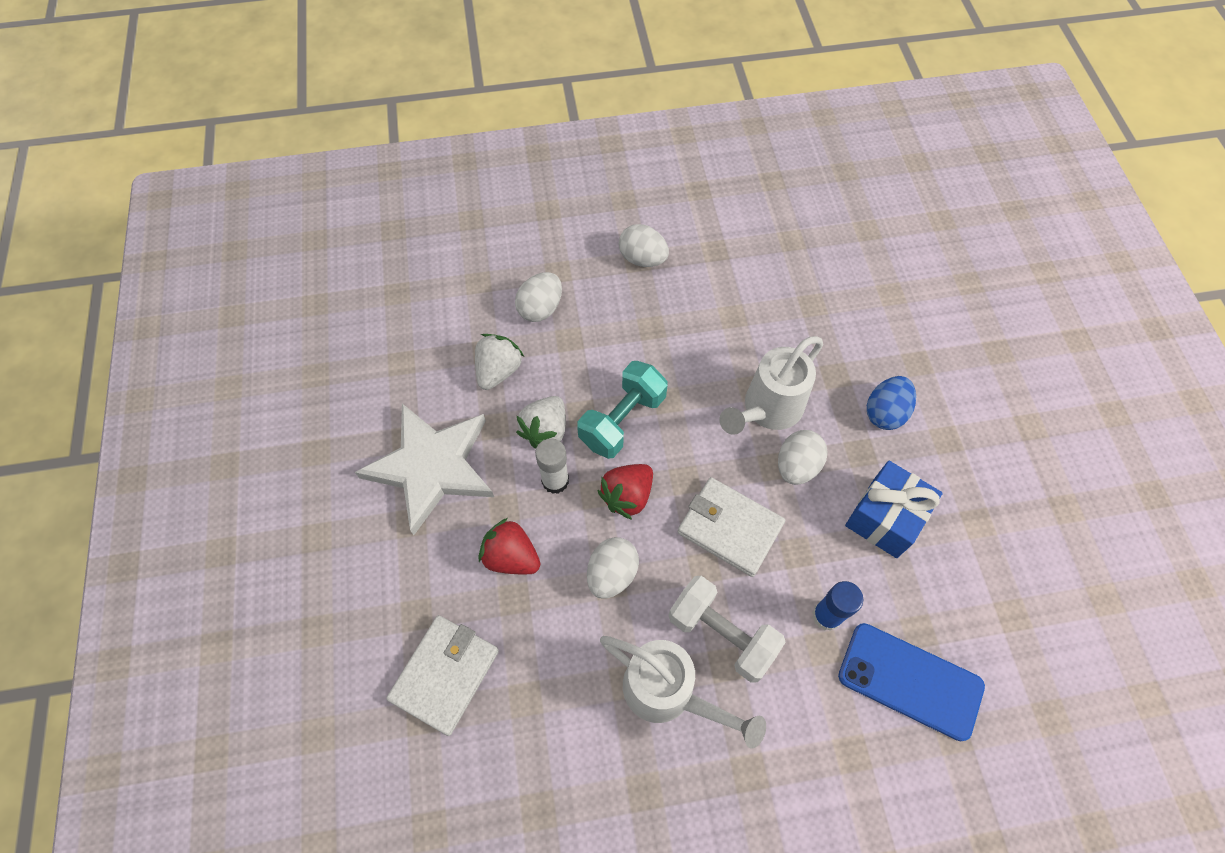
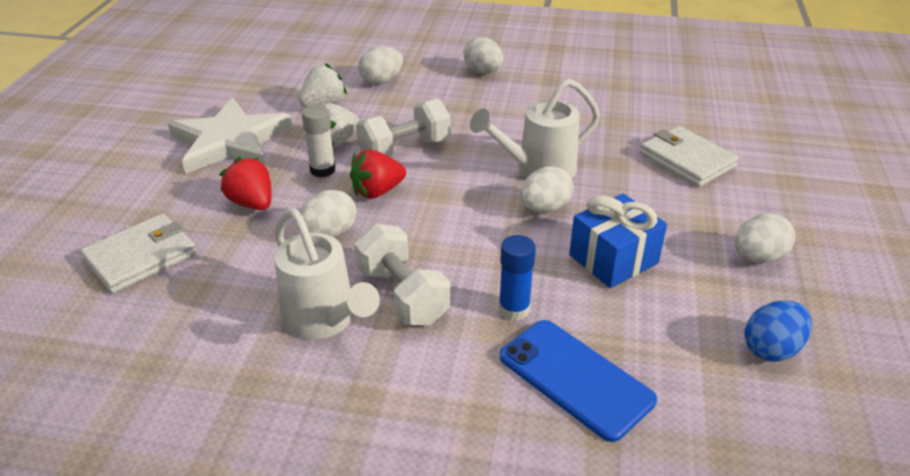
camera: 20 degrees right, 25 degrees down
turquoise dumbbell [577,361,668,459] -> white dumbbell [356,98,450,157]
white wallet [678,477,785,577] -> white wallet moved to [640,126,739,187]
blue egg [867,376,916,430] -> blue egg moved to [744,300,812,362]
none -> white egg [735,213,796,263]

